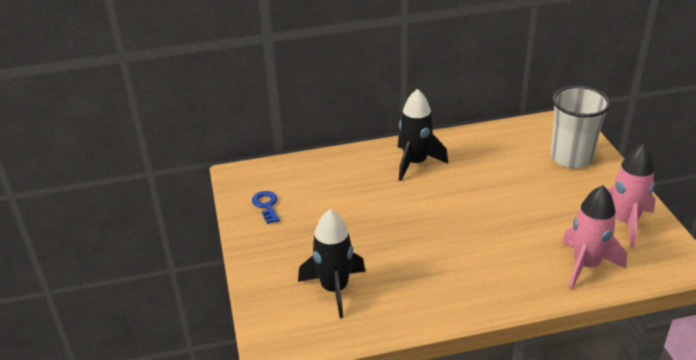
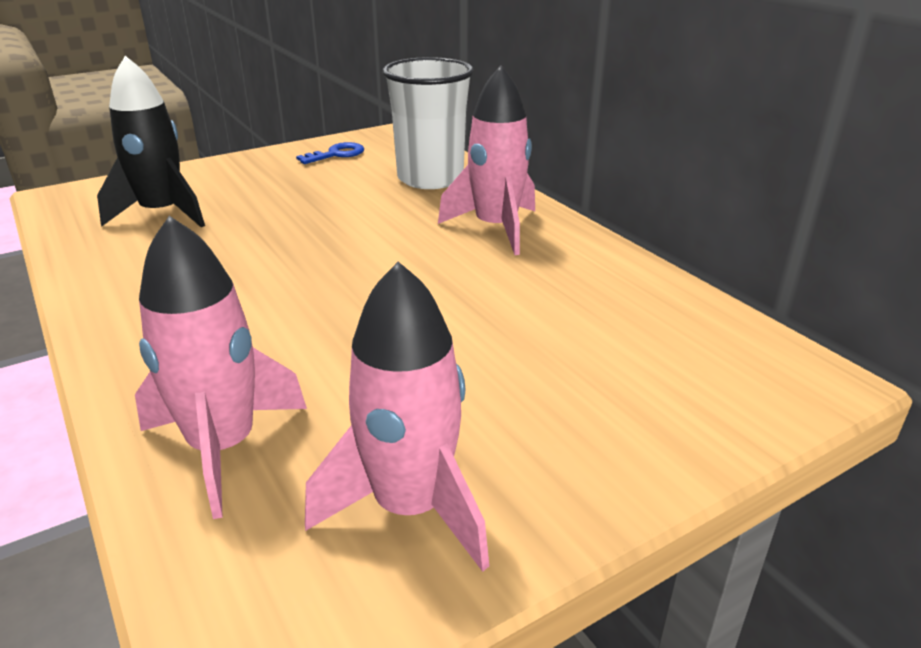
camera: 70 degrees right, 5 degrees down
black rocket [398,89,448,181] -> pink rocket [438,65,535,255]
white cup [551,86,610,168] -> white cup moved to [382,57,474,189]

